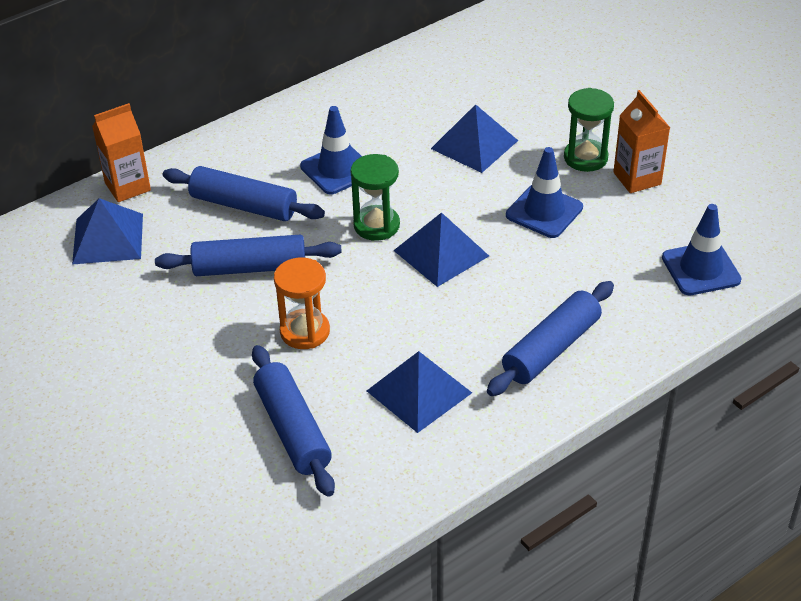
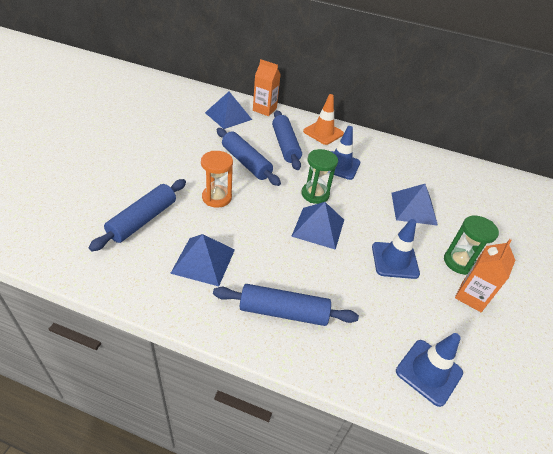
camera: 50 degrees right, 0 degrees up
none -> orange traffic cone [303,94,344,145]

